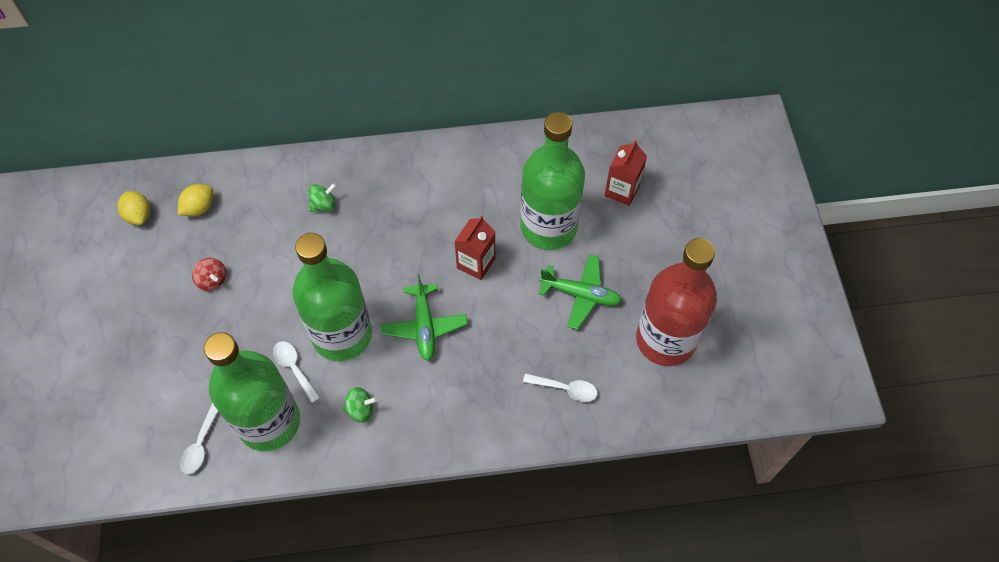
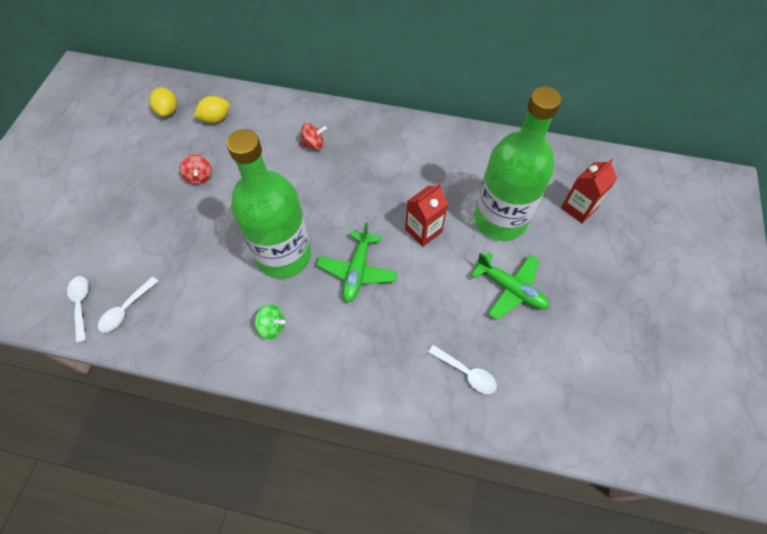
camera: 20 degrees right, 0 degrees up
green bottle [204,332,300,451] -> none
white spoon [273,341,321,403] -> white spoon moved to [67,276,89,343]
green spinning top [309,183,336,212] -> red spinning top [299,123,327,150]
red bottle [636,238,717,366] -> none

